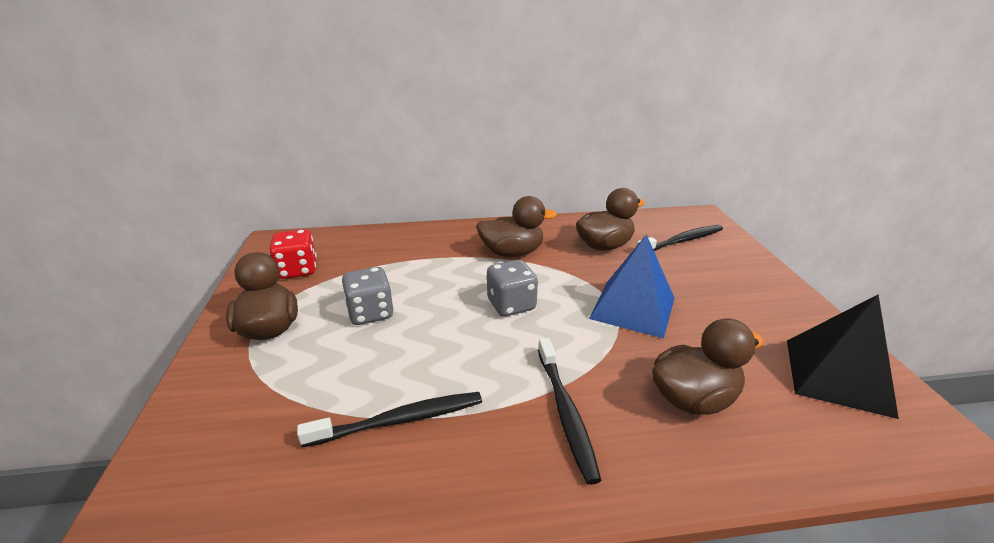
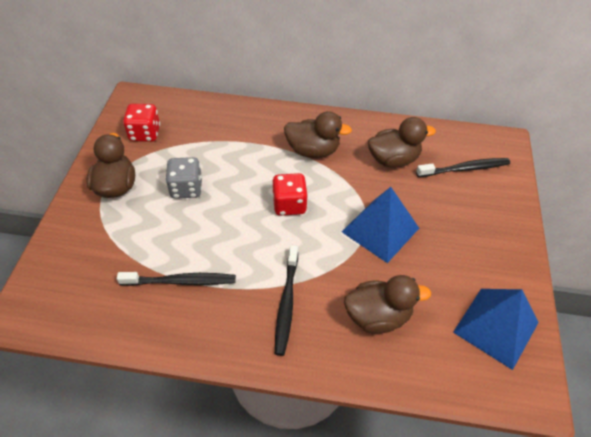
camera: 15 degrees right, 20 degrees up
grey dice [487,260,538,316] -> red dice [273,173,308,216]
black pyramid [787,294,899,419] -> blue pyramid [453,289,539,370]

